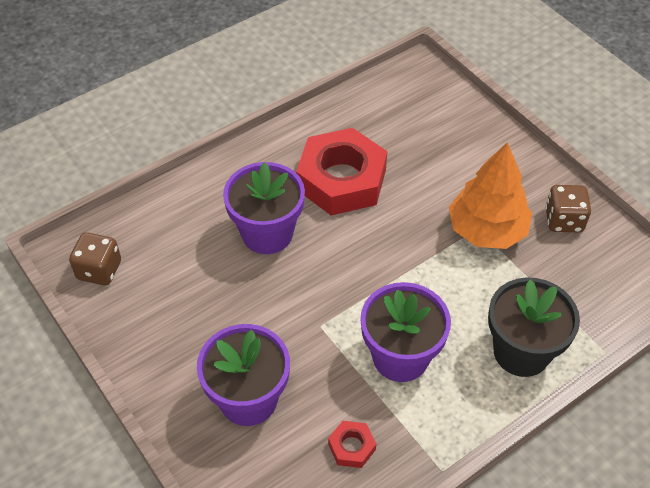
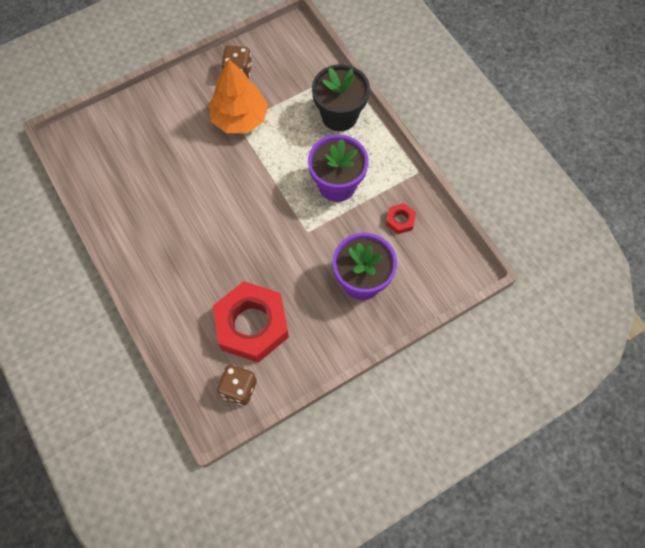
camera: 85 degrees left, 15 degrees up
purple flower pot [223,162,305,254] -> none
red nut [296,128,387,216] -> red nut moved to [213,281,289,363]

